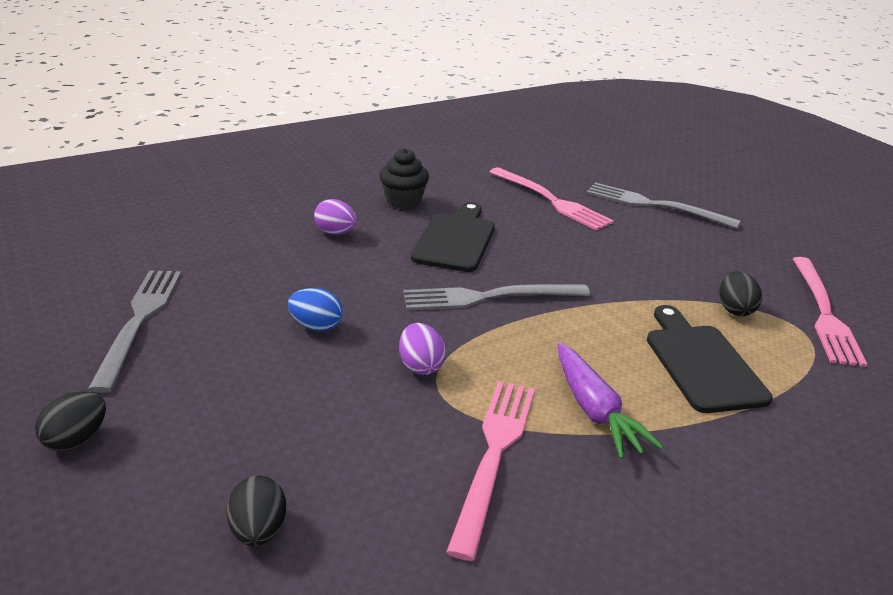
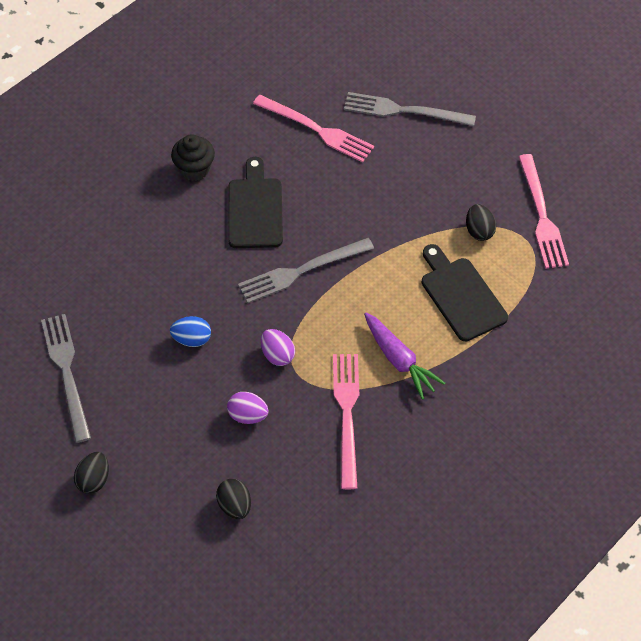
camera: 15 degrees left, 25 degrees up
purple egg [314,199,357,235] -> purple egg moved to [227,392,269,424]

